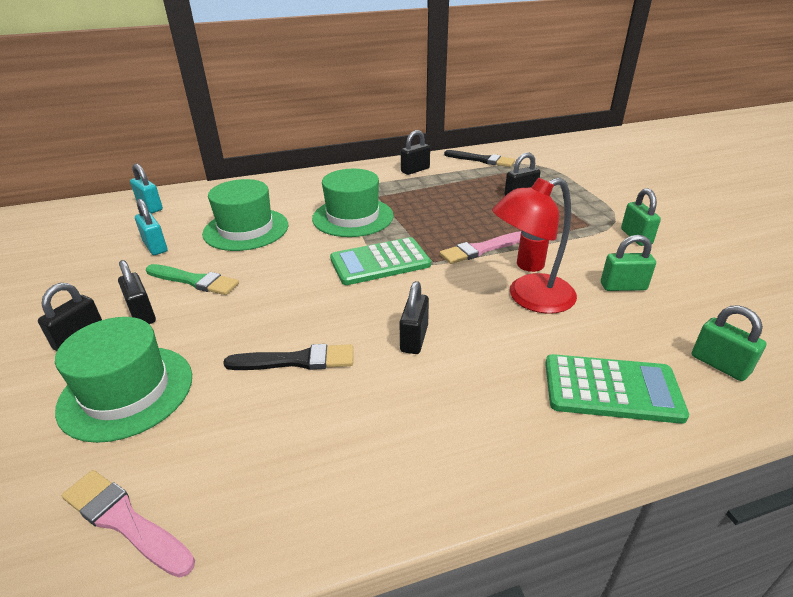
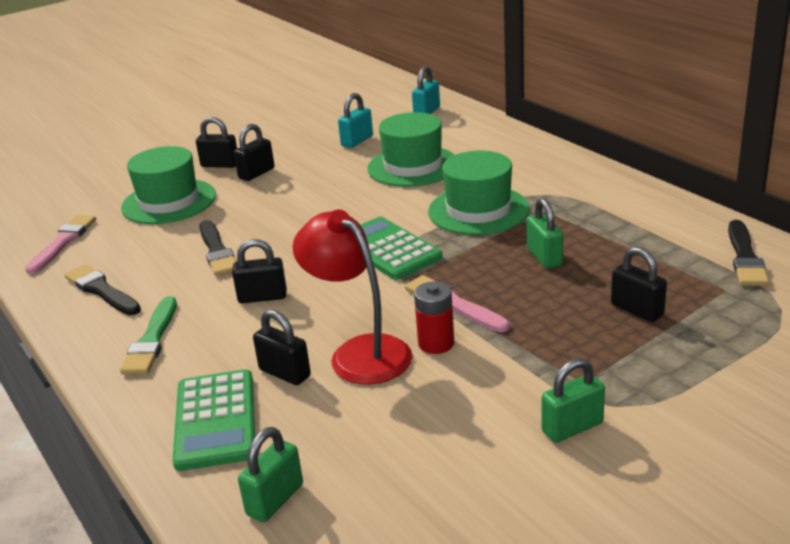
camera: 75 degrees right, 5 degrees down
green brush [146,264,239,295] -> green brush moved to [120,296,177,374]
black padlock [401,130,430,175] -> black padlock moved to [253,310,311,385]
green padlock [601,235,656,291] -> green padlock moved to [527,198,563,269]
none -> black brush [64,264,141,315]

